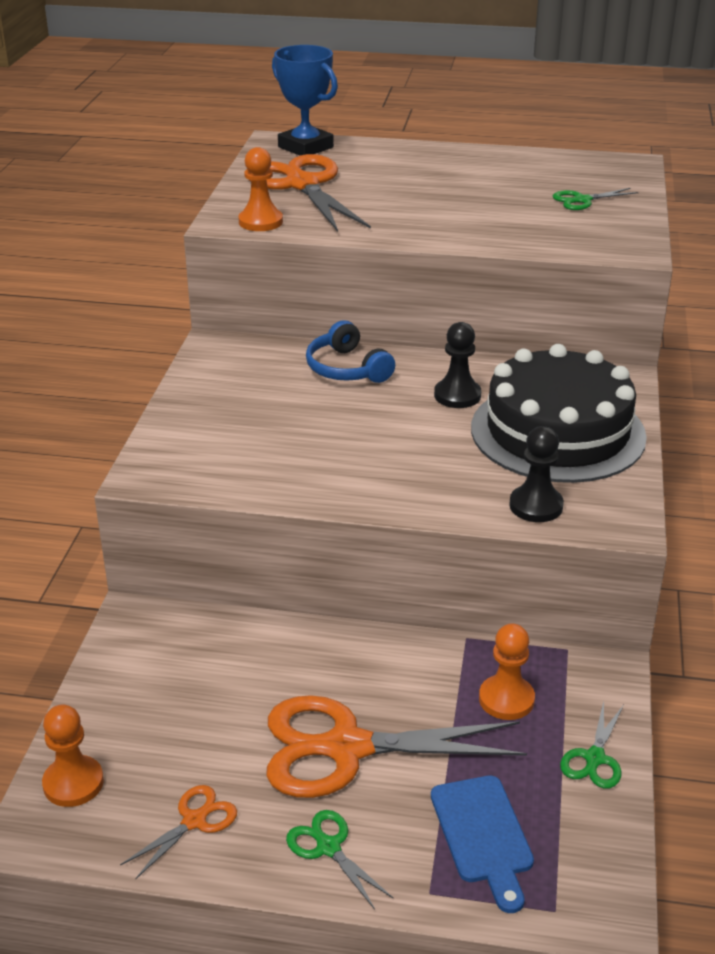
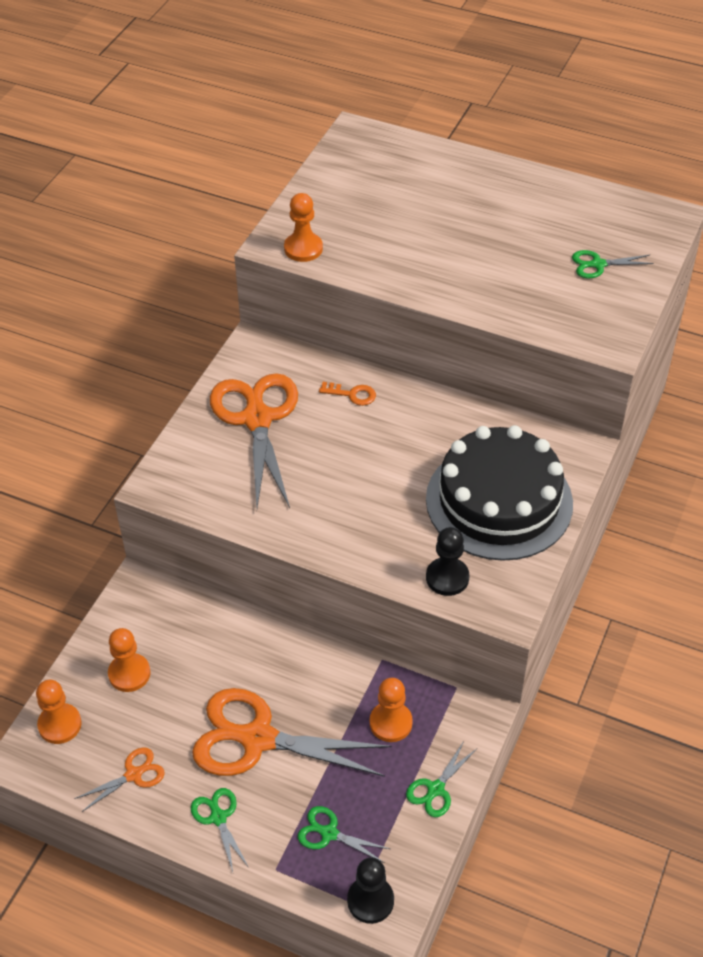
camera: 15 degrees right, 15 degrees up
orange scissors [249,154,371,232] -> orange scissors moved to [210,373,298,508]
blue trophy [272,45,338,156] -> none
blue headphones [306,320,395,383] -> orange key [319,382,376,406]
blue cutting board [431,775,534,913] -> green scissors [298,806,390,863]
black pawn [434,322,481,408] -> black pawn moved to [347,857,394,924]
none -> orange pawn [108,628,151,692]

